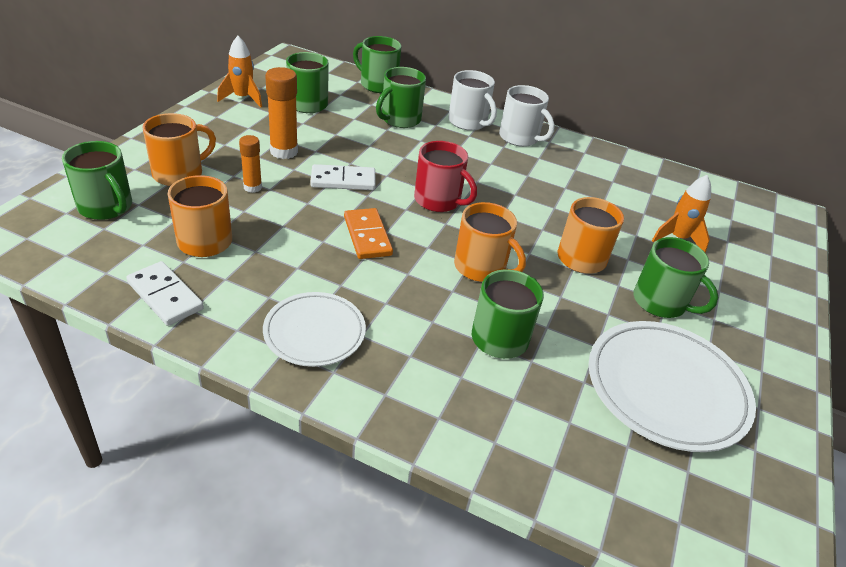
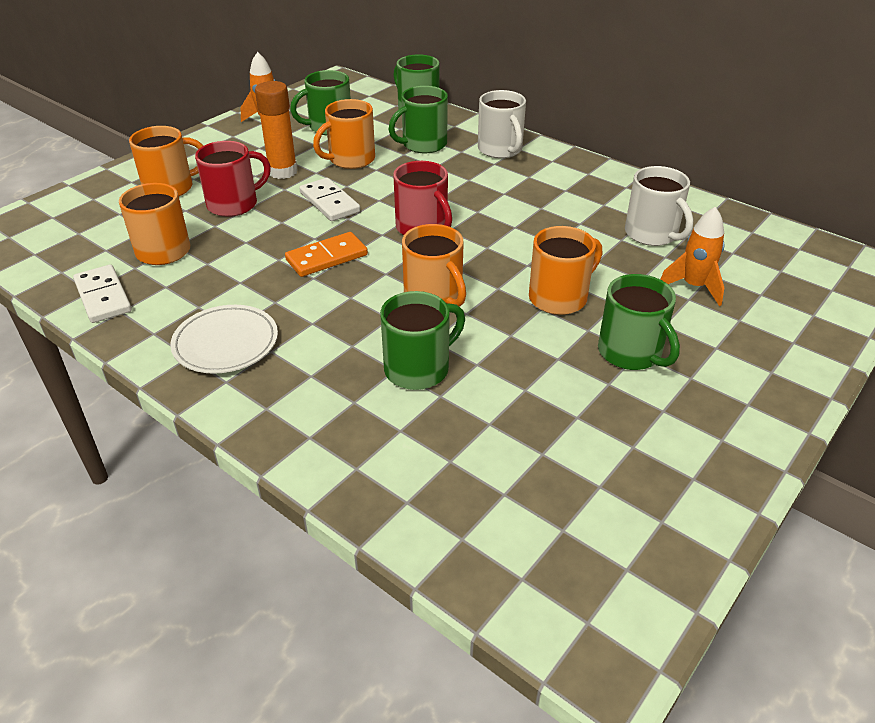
camera: 20 degrees right, 0 degrees up
green mug [62,141,132,220] -> none
orange glue stick [239,135,262,193] -> red mug [195,141,271,217]
white domino [310,164,376,190] -> white domino turned 45 degrees clockwise [299,178,360,221]
orange domino [344,208,393,259] -> orange domino turned 60 degrees clockwise [285,232,368,277]
white mug [499,85,555,147] -> white mug moved to [625,166,693,246]
white plate [589,321,756,452] -> none
none -> orange mug [313,99,375,169]

